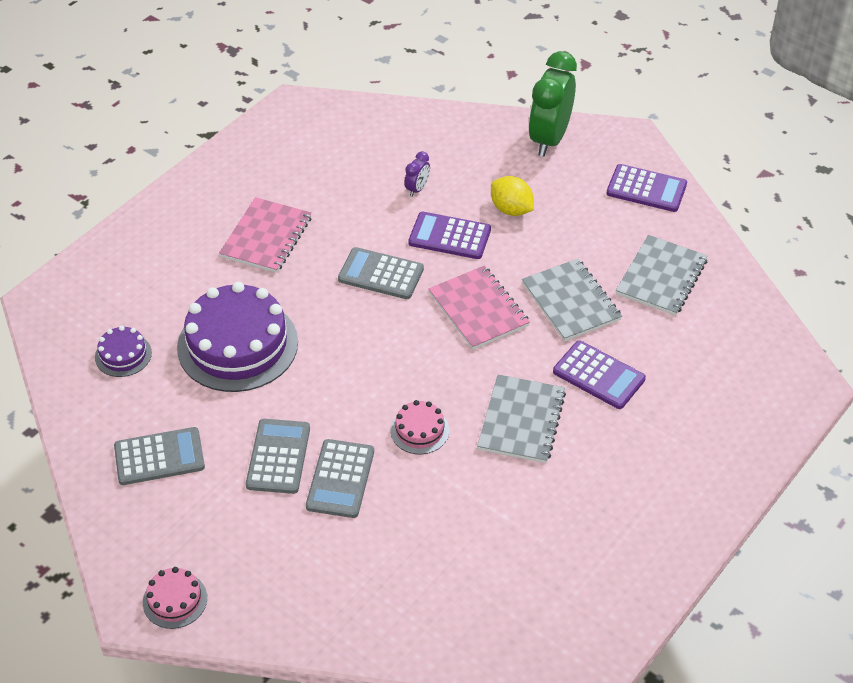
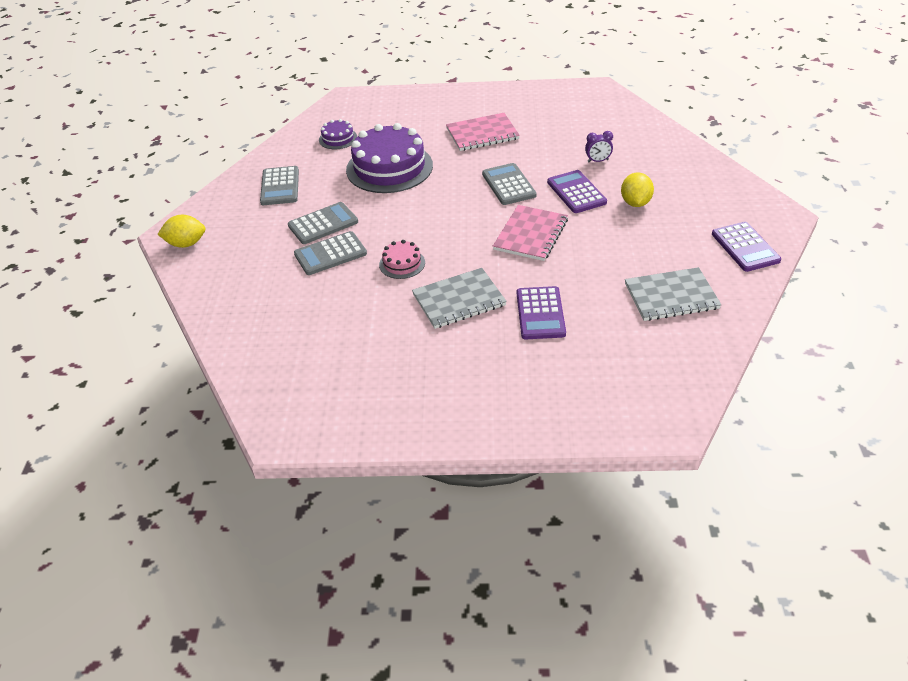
camera: 55 degrees right, 5 degrees down
grey calculator [114,427,205,485] -> grey calculator turned 45 degrees clockwise [260,166,299,205]
pink cake [143,567,207,629] -> yellow lemon [157,215,206,248]
grey notebook [522,259,622,341] -> none
green clock [529,51,577,157] -> none

